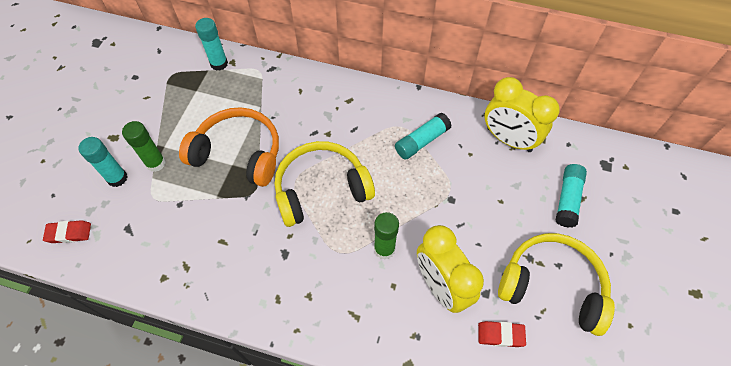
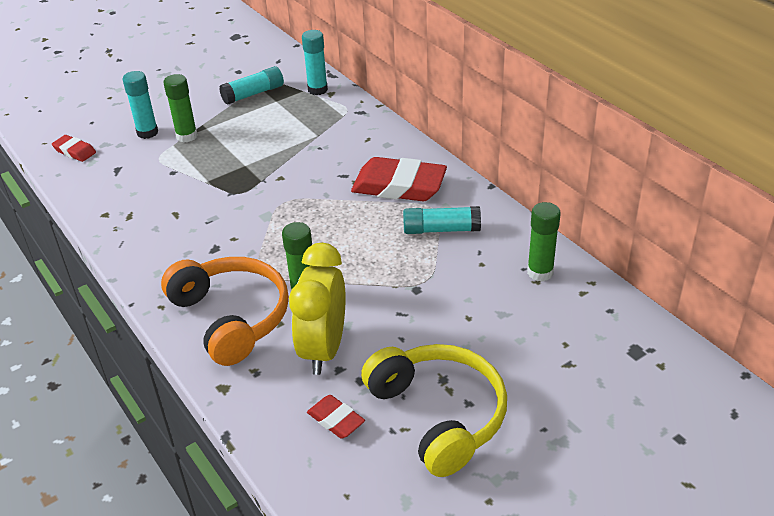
camera: 40 degrees right, 20 degrees down
orange headphones [179,107,279,187] -> orange headphones moved to [161,257,289,366]
yellow headphones [275,141,375,227] -> none
yellow clock [484,77,560,152] -> green glue stick [527,202,561,281]
turquoise glue stick [556,164,587,228] -> turquoise glue stick moved to [219,66,284,105]
none -> red eraser [351,157,447,201]

